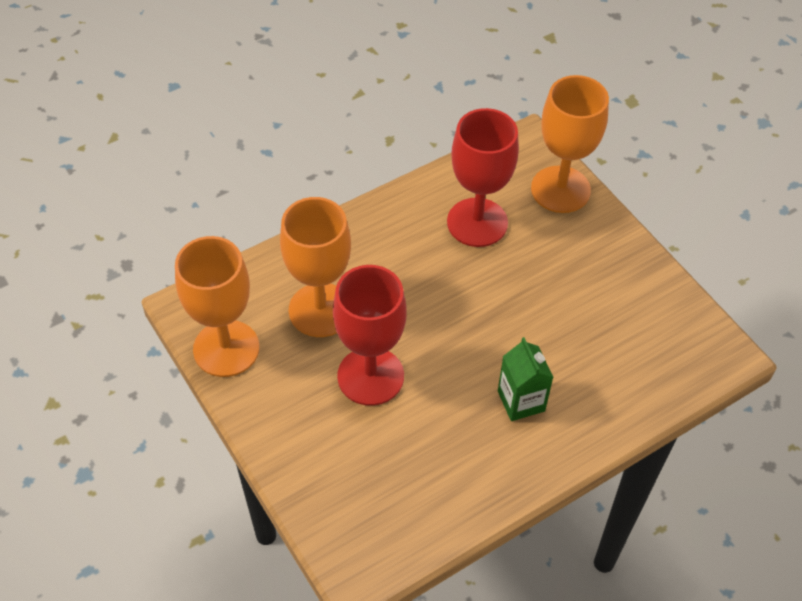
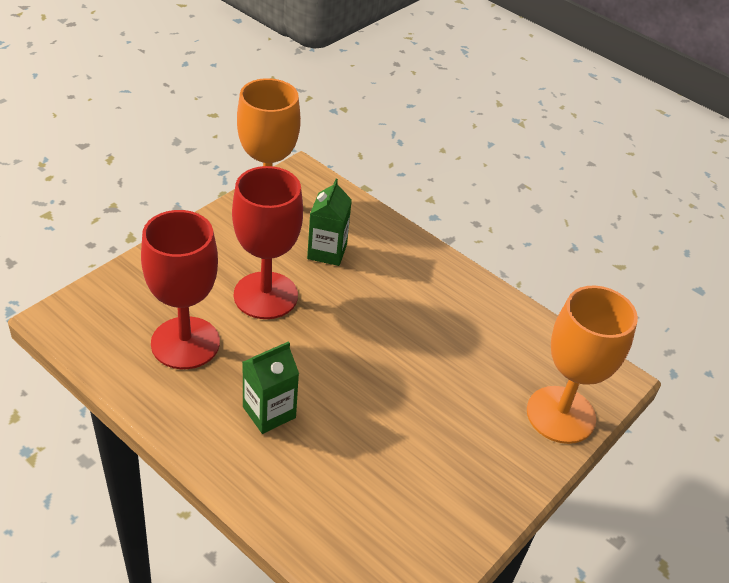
camera: 70 degrees right, 10 degrees down
orange goblet [280,197,351,337] -> green carton [307,179,352,266]
red goblet [447,108,519,247] -> red goblet moved to [141,210,220,369]

